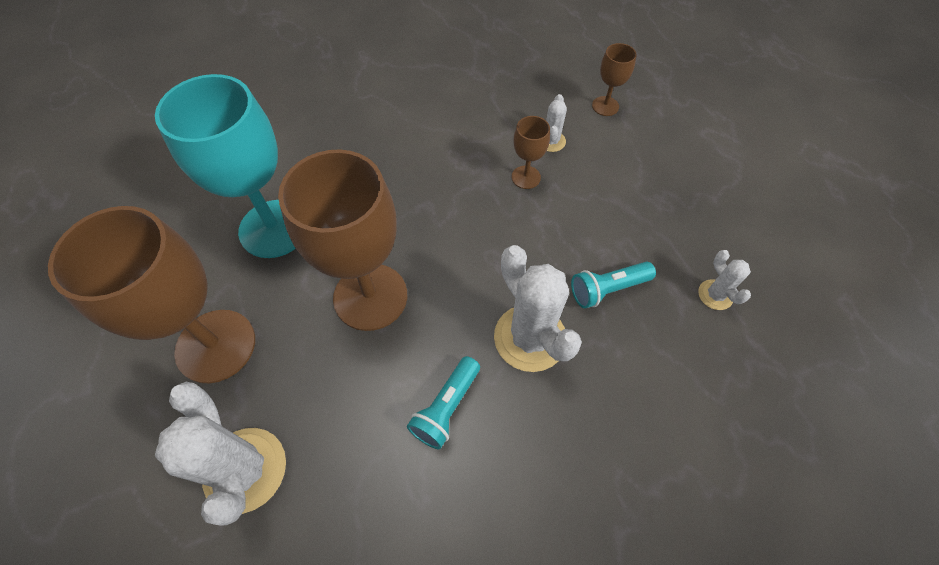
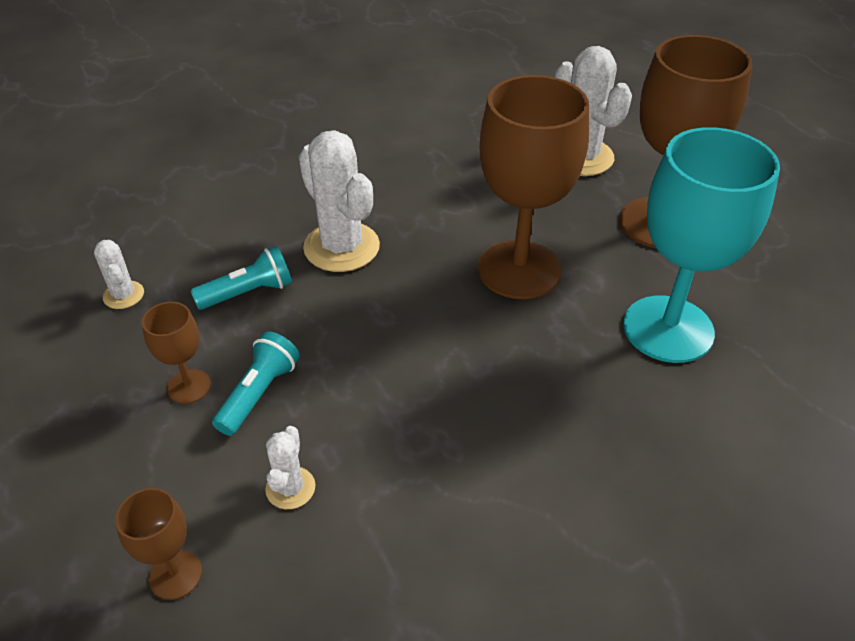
camera: 175 degrees right, 15 degrees down
turquoise flashlight [407,356,480,449] -> turquoise flashlight moved to [212,331,300,436]
brown goblet [512,116,550,189] -> brown goblet moved to [142,302,211,404]

